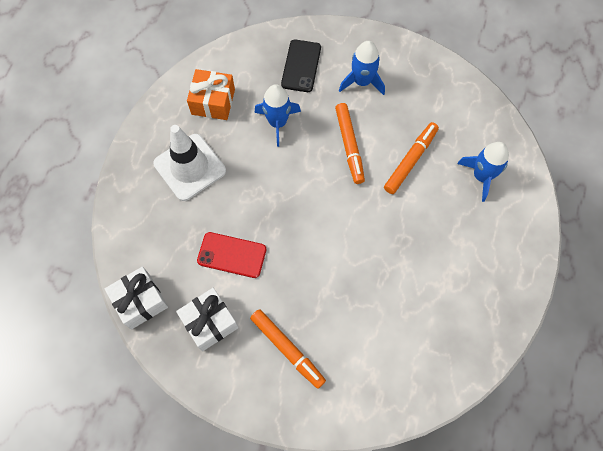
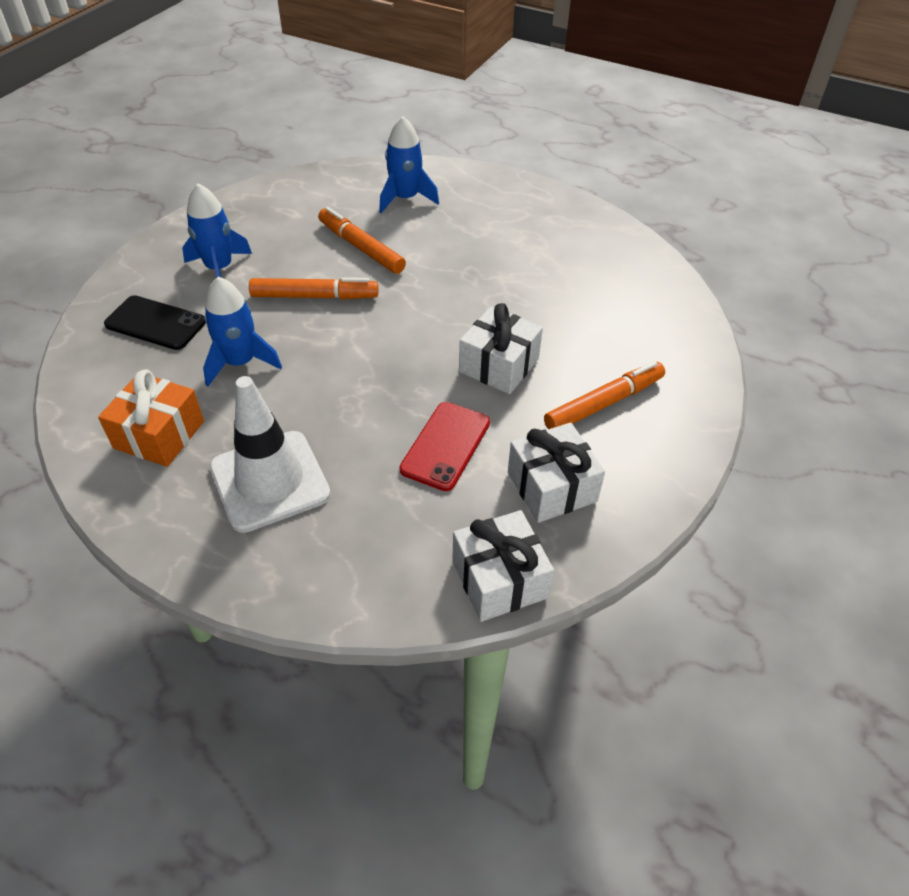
camera: 80 degrees left, 20 degrees down
none -> white gift [459,303,543,394]

